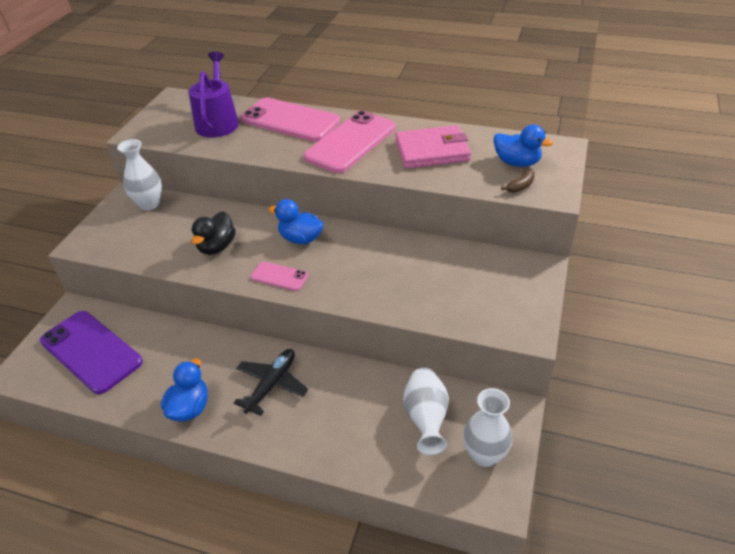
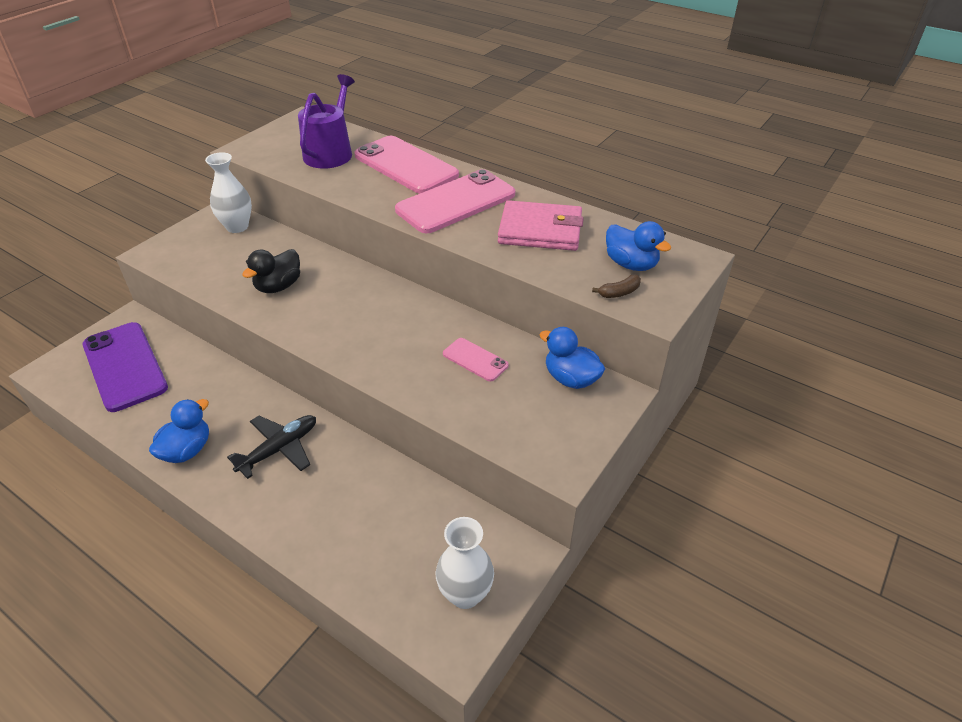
camera: 15 degrees right, 0 degrees up
pink phone [250,261,308,291] -> pink phone moved to [443,338,509,381]
blue duck [269,199,324,244] -> blue duck moved to [540,327,605,389]
white vase [404,368,449,455] -> none

